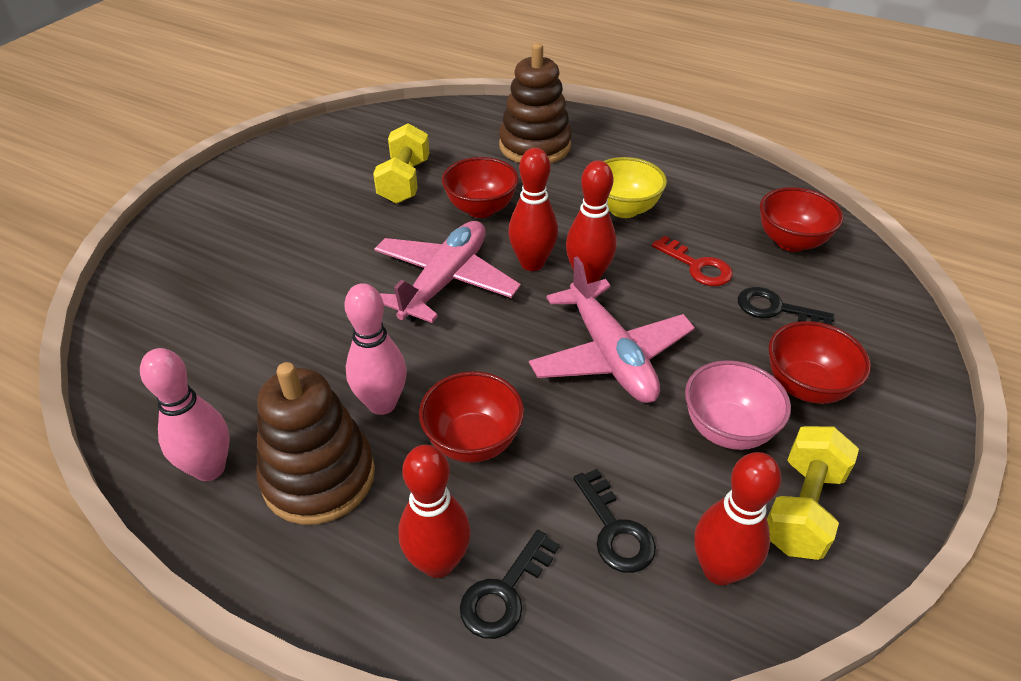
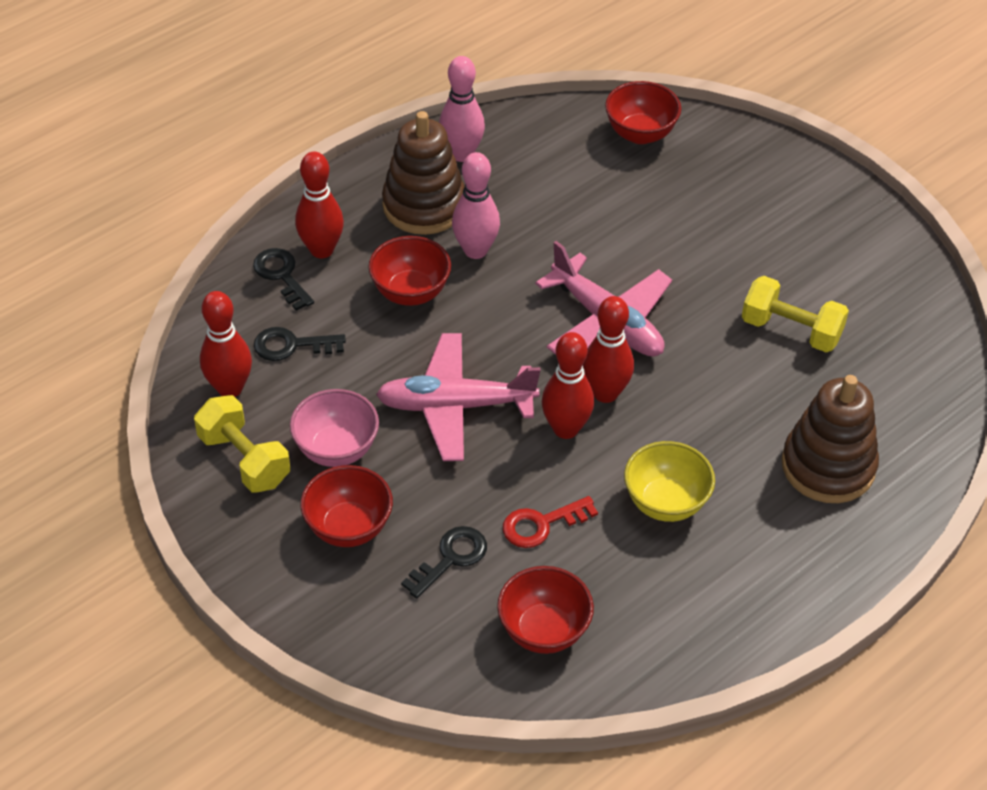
camera: 110 degrees right, 5 degrees up
red bowl [442,157,519,218] -> red bowl moved to [605,81,681,144]

